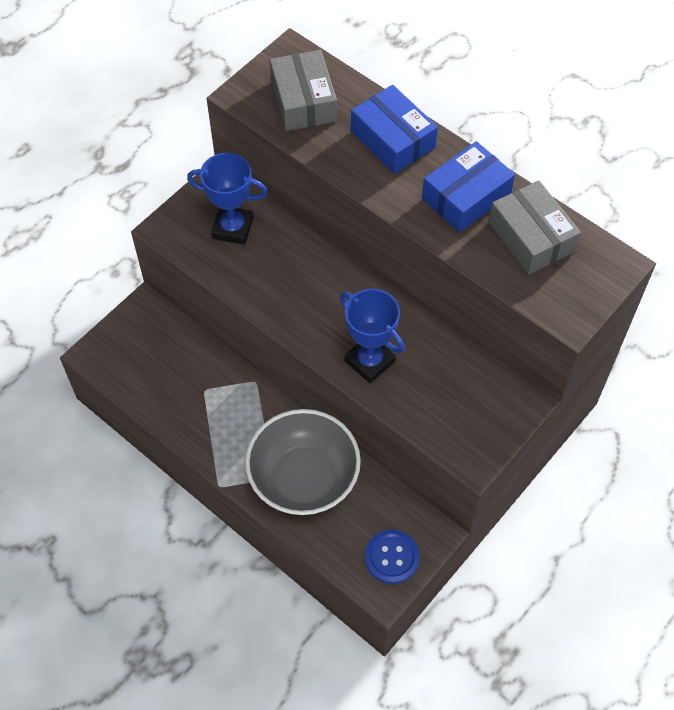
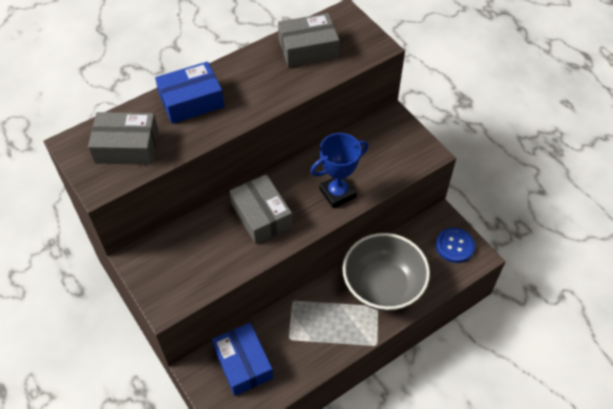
camera: 75 degrees left, 5 degrees down
blue trophy [187,153,268,245] -> none
blue box [422,141,515,232] -> blue box moved to [212,323,273,396]
none -> grey box [230,174,292,244]

